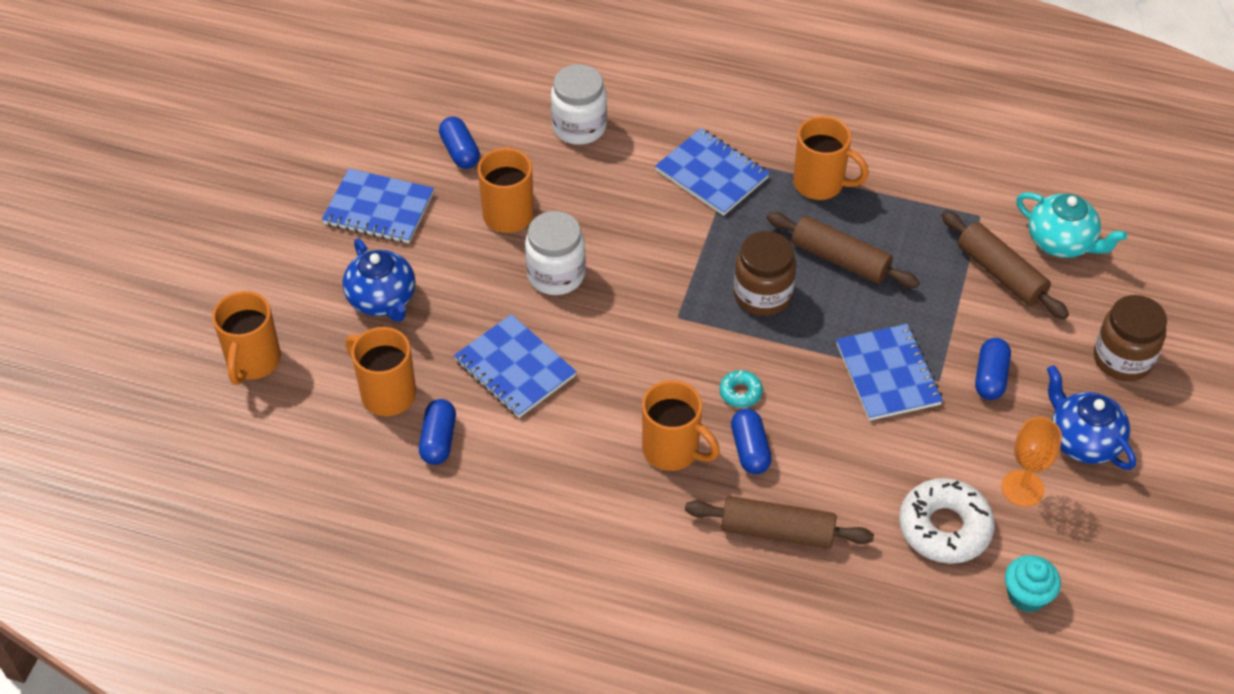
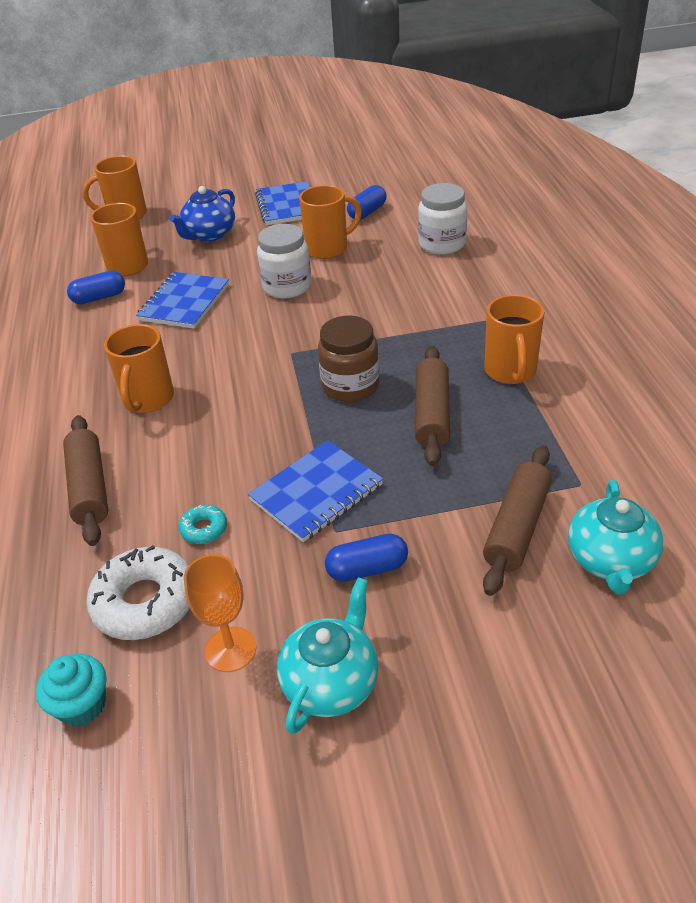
camera: 65 degrees right, 10 degrees down
blue notebook [655,128,770,216] -> none
turquoise donut [719,370,763,408] -> turquoise donut moved to [179,505,227,544]
blue capsule [731,408,772,474] -> none
blue teapot [1047,365,1136,470] -> turquoise teapot [277,577,379,734]
brown jar [1094,295,1167,381] -> none

